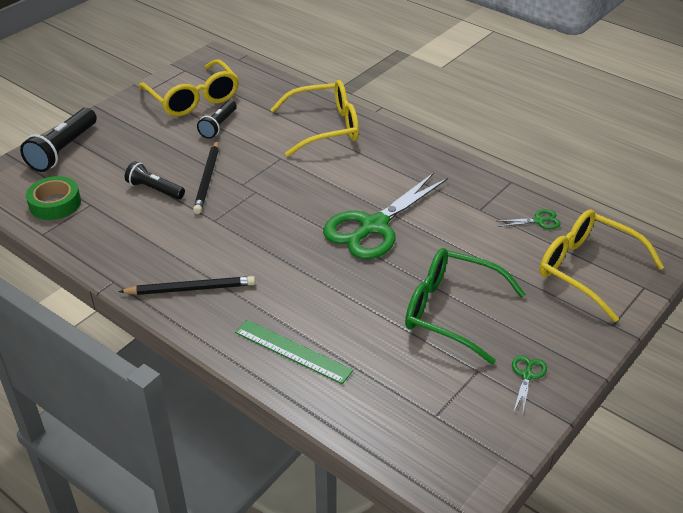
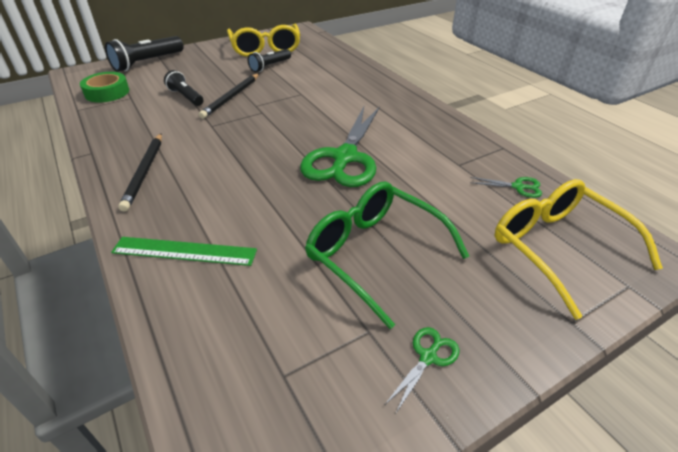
camera: 20 degrees right, 0 degrees up
black pencil [118,276,255,295] -> black pencil turned 75 degrees clockwise [118,133,162,212]
green ruler [235,320,353,384] -> green ruler turned 45 degrees counterclockwise [111,237,257,266]
yellow glasses [270,80,359,157] -> none
green scissors [323,173,448,259] -> green scissors turned 45 degrees counterclockwise [300,106,380,187]

